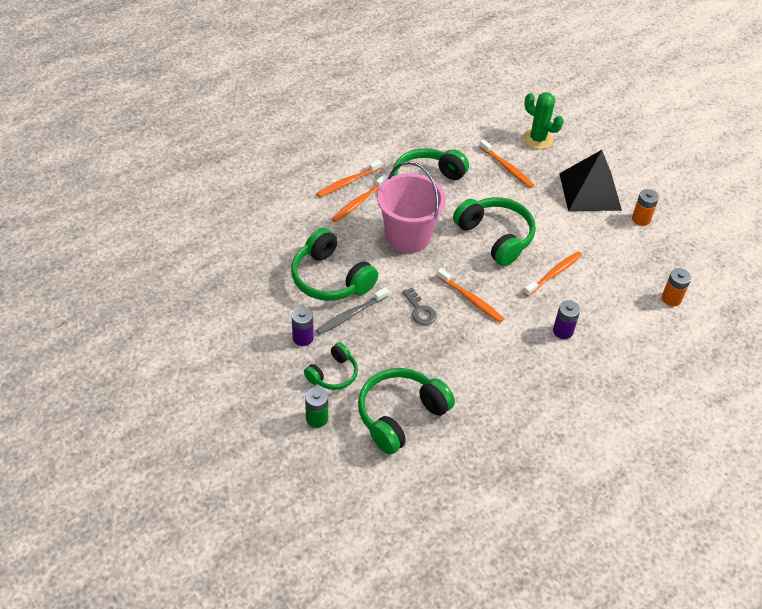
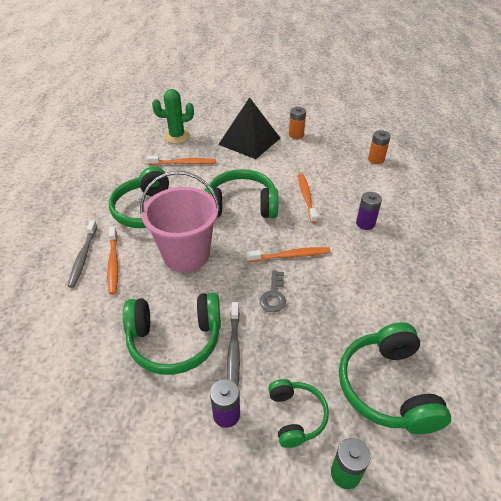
camera: 50 degrees left, 5 degrees down
orange toothbrush [316,159,382,197] -> grey toothbrush [68,220,97,288]
grey key [402,288,437,325] -> grey key turned 90 degrees clockwise [259,270,286,312]

